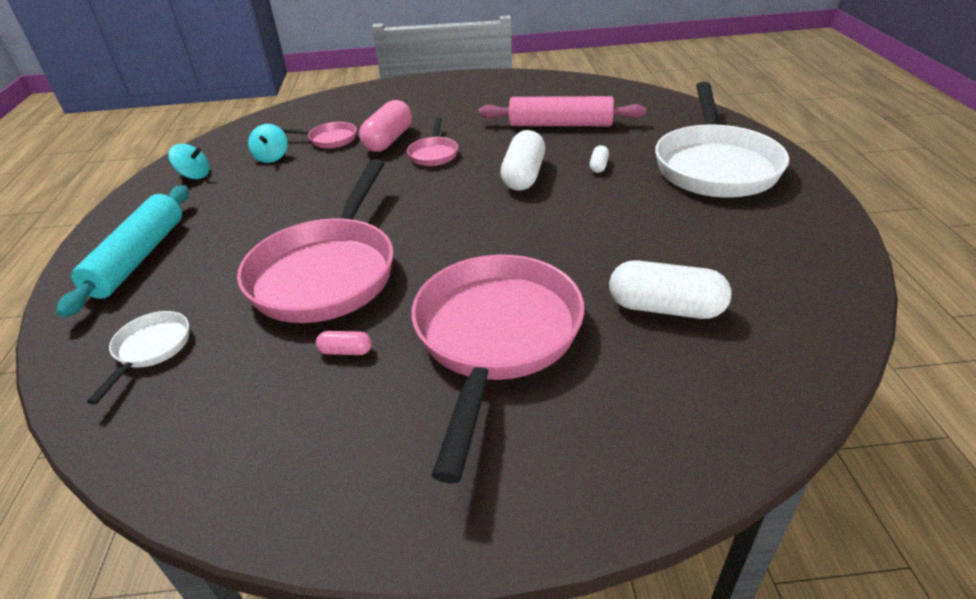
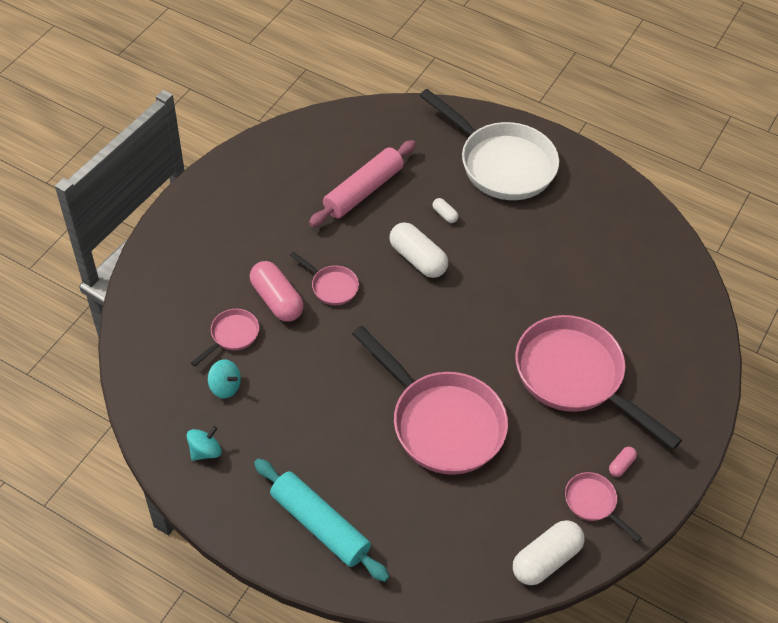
camera: 60 degrees left, 15 degrees up
white pan [87,311,190,405] -> none
pink capsule [316,331,372,355] -> pink capsule moved to [609,447,637,477]
white capsule [609,260,731,319] -> white capsule moved to [513,520,584,585]
none -> pink pan [565,472,642,542]

